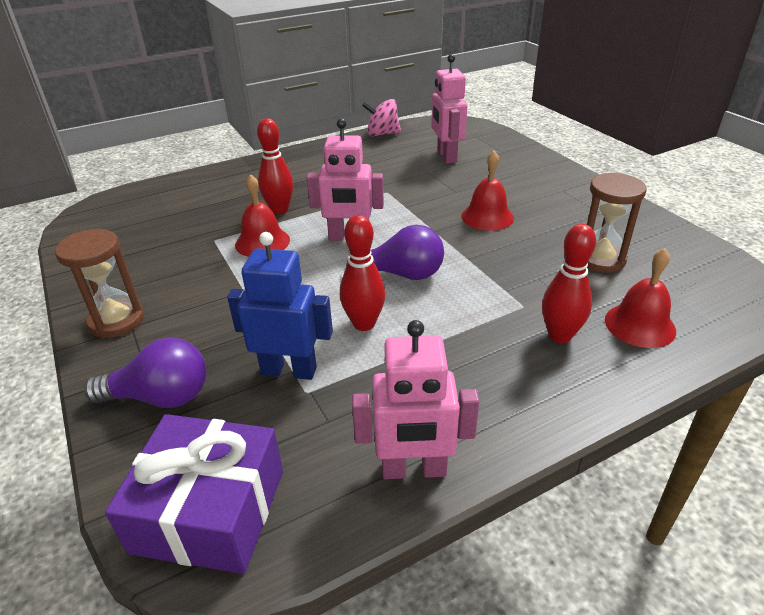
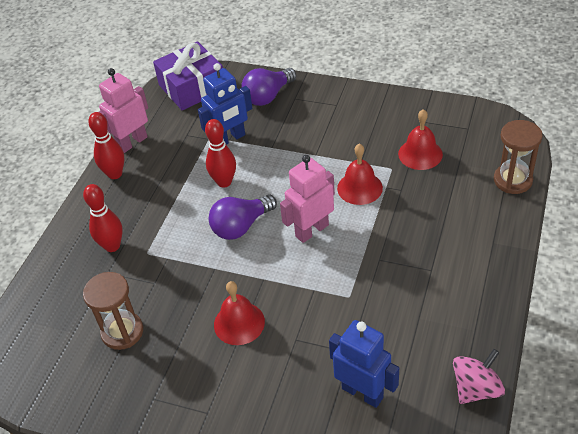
camera: 140 degrees right, 10 degrees up
brown hourglass [55,229,144,338] -> brown hourglass moved to [494,120,543,194]
red bowling pin [257,118,293,214] -> red bowling pin moved to [88,112,124,179]
pink robot [431,54,467,164] -> blue robot [329,320,399,408]
red bell [605,248,676,348] -> red bell moved to [398,109,443,170]

